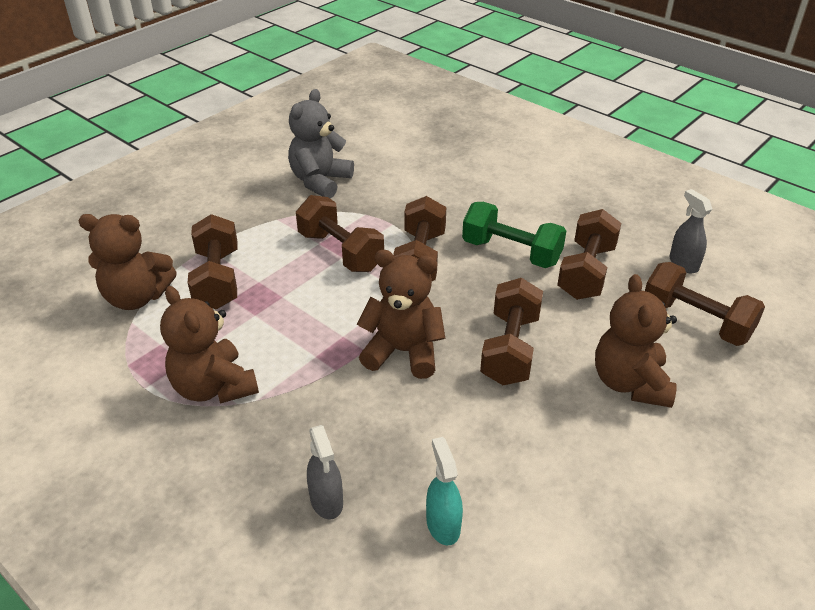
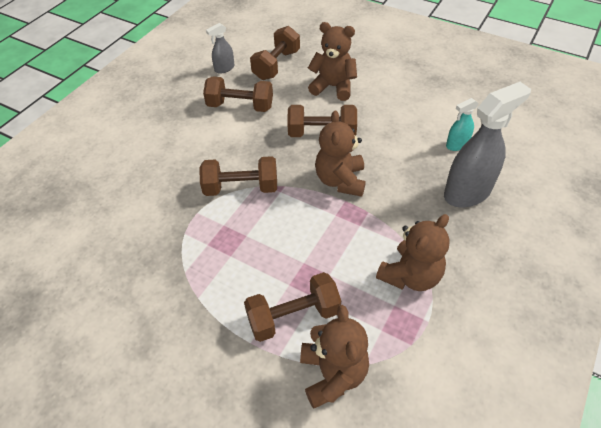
camera: 100 degrees left, 10 degrees up
grey teddy bear [288,89,354,198] -> none
brown dumbbell [296,195,384,272] -> none
grey spray bottle [307,425,343,519] -> grey spray bottle [444,82,531,208], size x2.01
green dumbbell [462,202,566,268] -> none
brown teddy bear [595,274,677,408] -> brown teddy bear turned 150 degrees counterclockwise [308,22,357,101]

